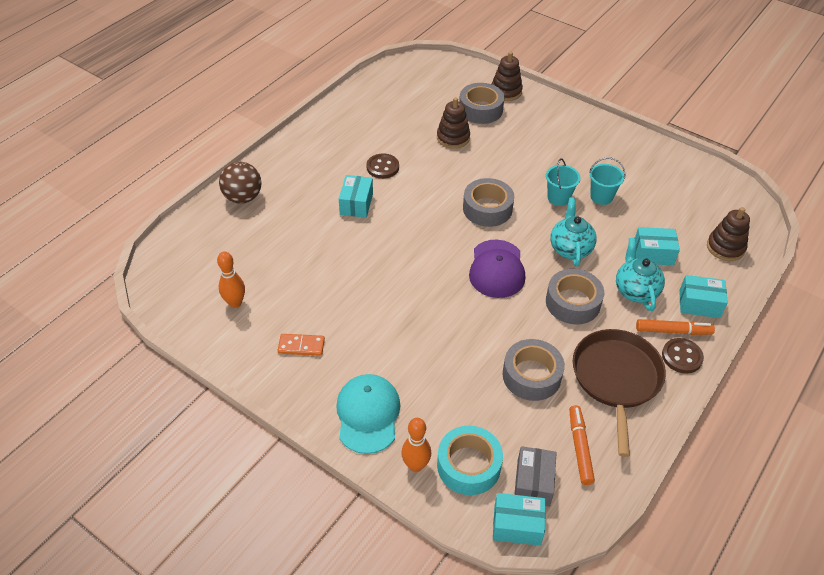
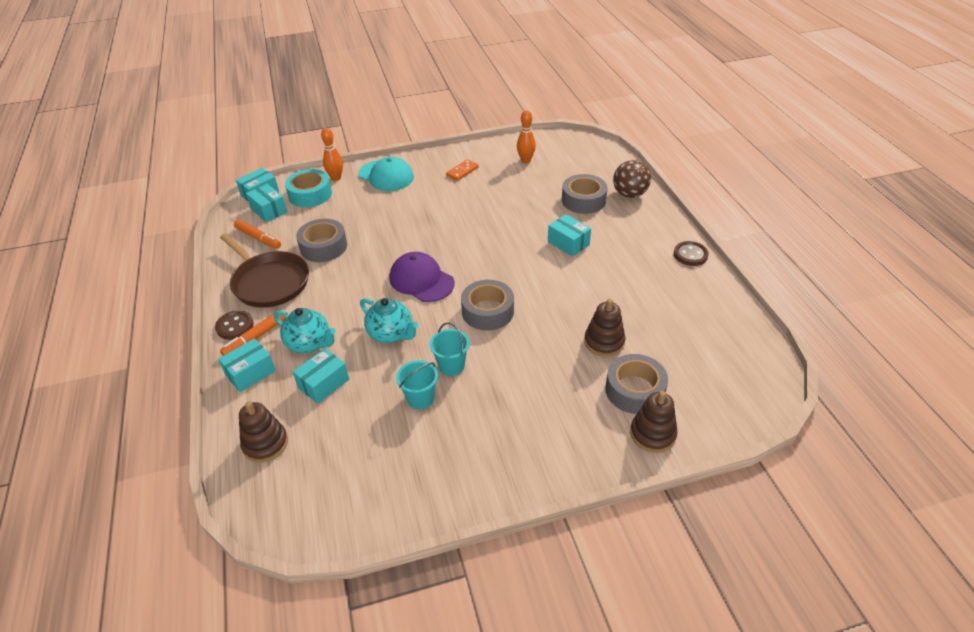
camera: 130 degrees right, 5 degrees down
brown button [366,153,399,179] -> brown button moved to [674,241,709,266]
grey box [514,446,557,507] -> turquoise box [246,184,287,222]
grey tape [546,269,604,325] -> grey tape moved to [562,174,608,214]

